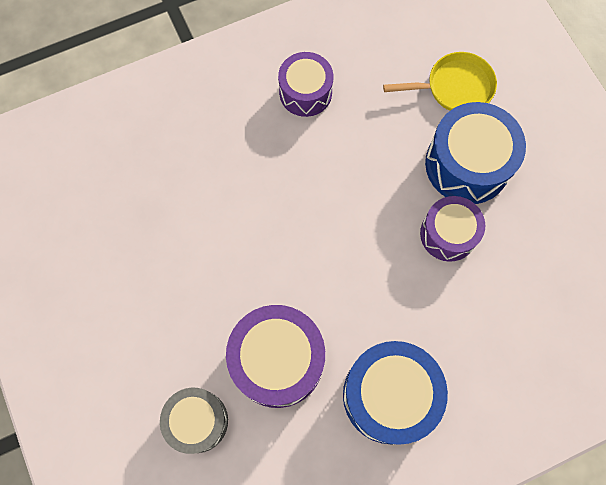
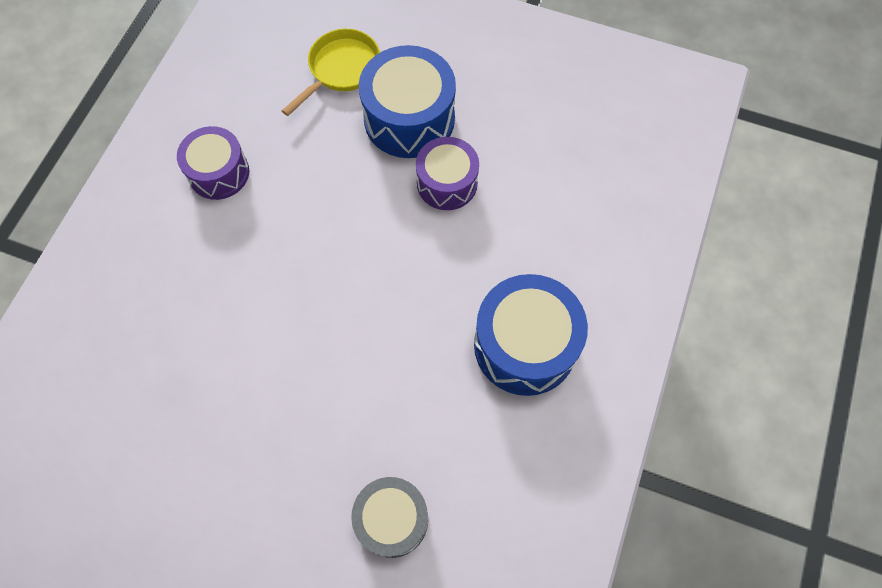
camera: 45 degrees left, 5 degrees down
purple drum [226,305,325,408] -> none

